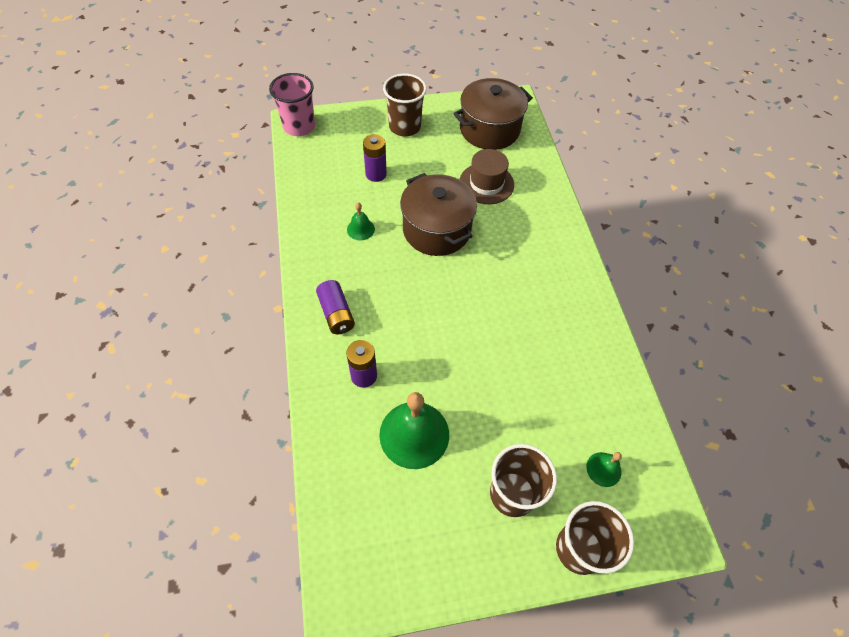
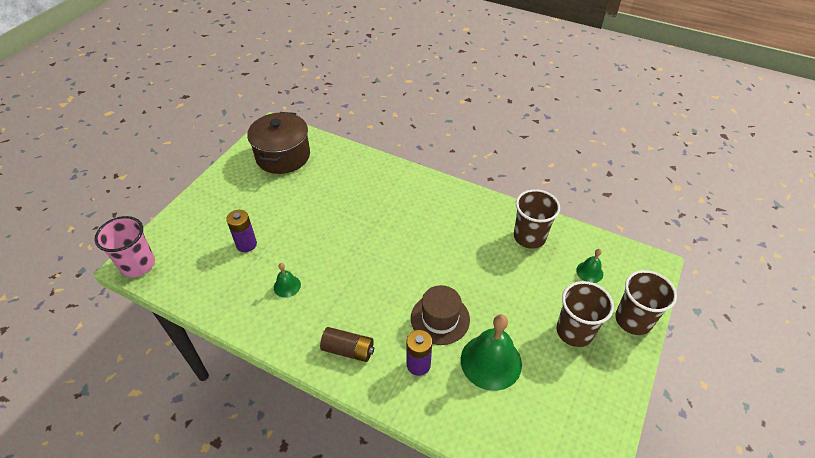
camera: 50 degrees left, 10 degrees down
purple battery [316,280,355,334] -> brown battery [320,327,374,362]
brown cup [383,74,427,136] -> brown cup moved to [514,189,560,249]
brown pot [400,173,477,256] -> none
brown hat [459,149,514,204] -> brown hat moved to [411,285,470,345]

